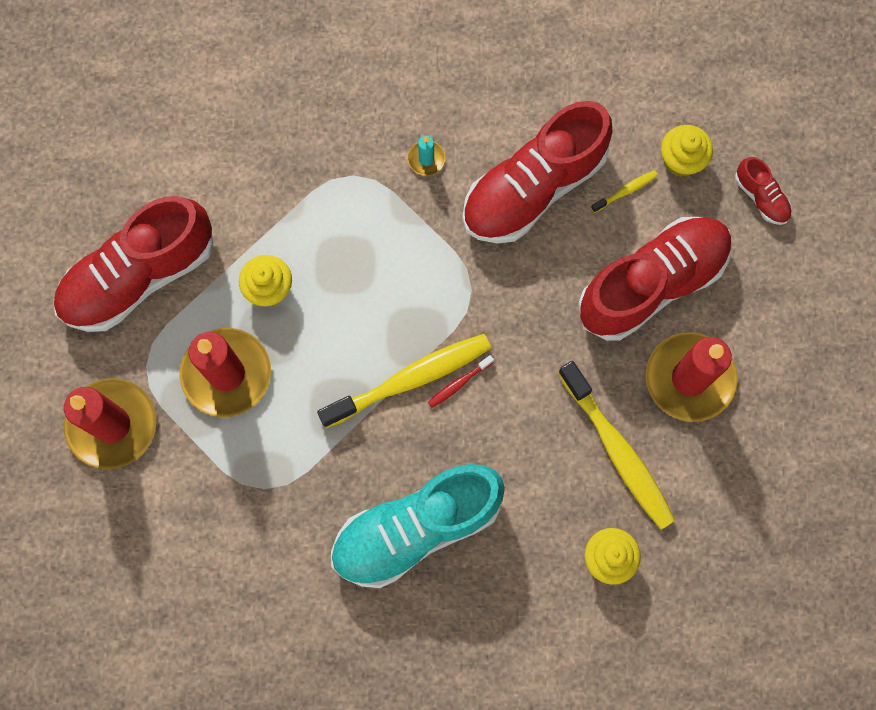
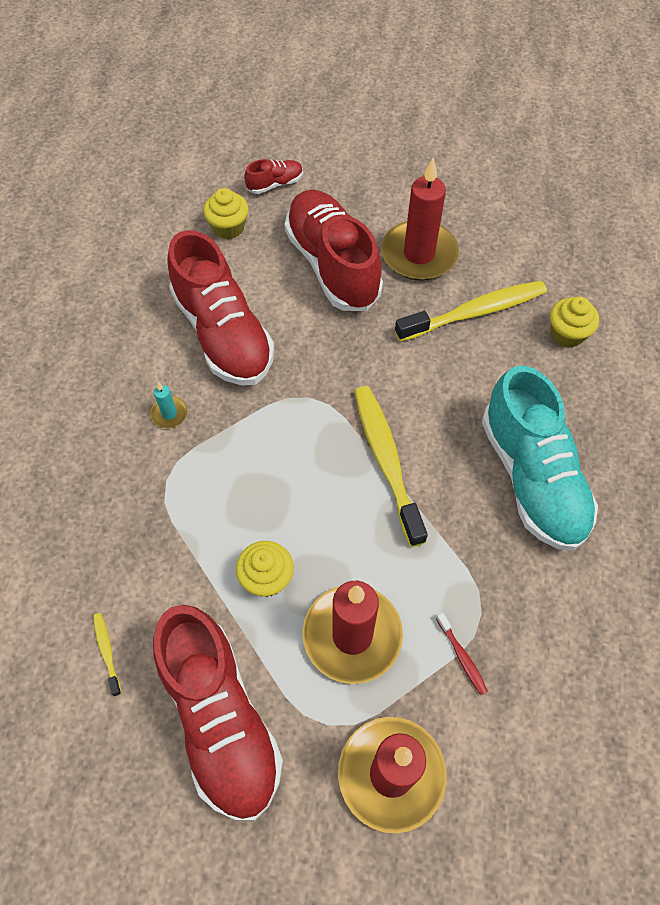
camera: 80 degrees left, 15 degrees down
red toothbrush [428,355,494,408] -> red toothbrush moved to [436,613,488,695]
yellow toothbrush [591,170,658,213] -> yellow toothbrush moved to [93,613,122,696]

